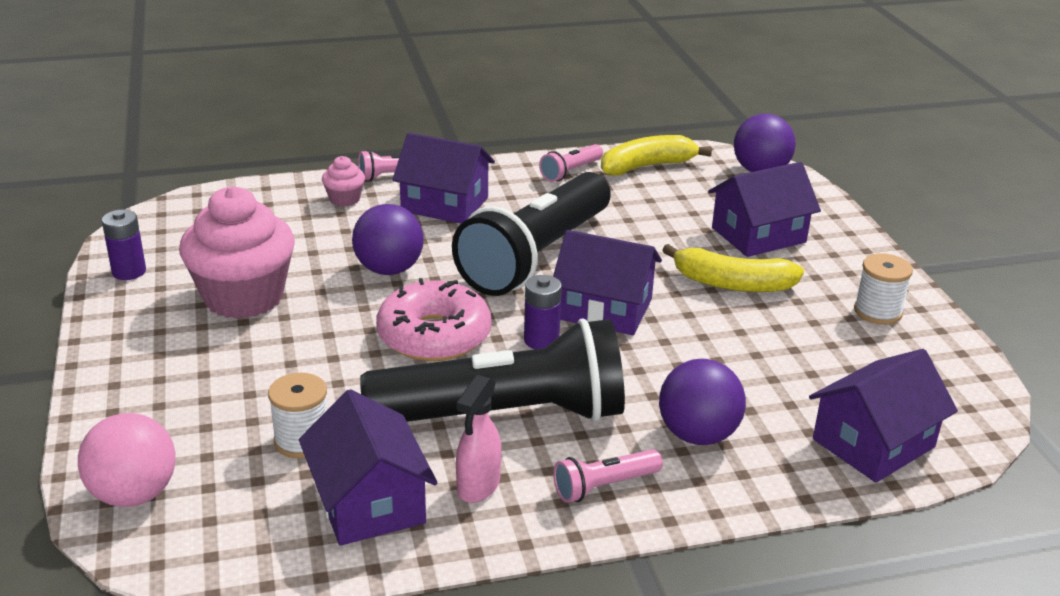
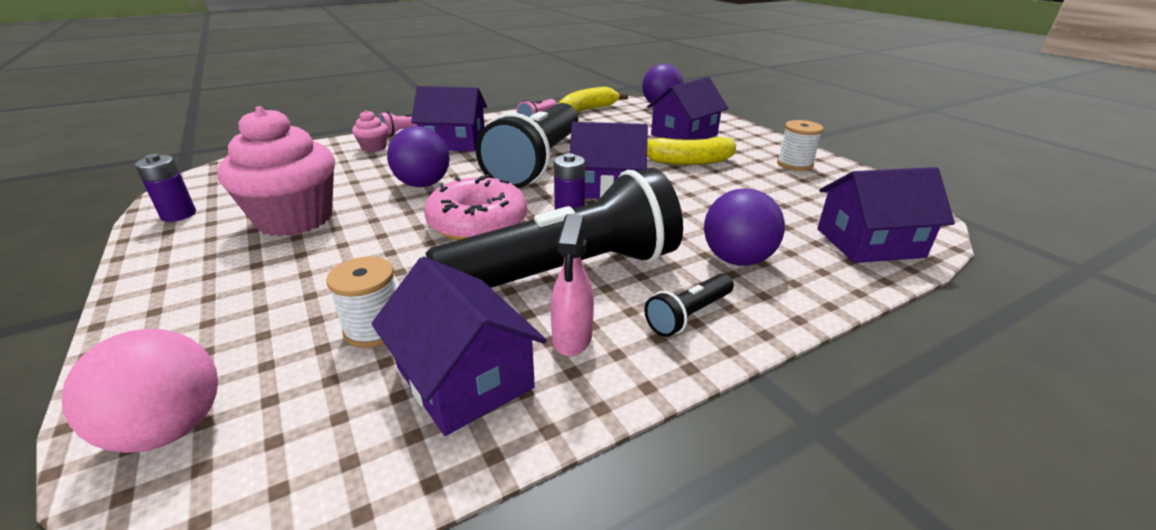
camera: 15 degrees left, 0 degrees up
pink flashlight [553,449,663,503] -> black flashlight [644,274,734,337]
purple house [809,349,958,483] -> purple house turned 45 degrees clockwise [817,167,955,263]

